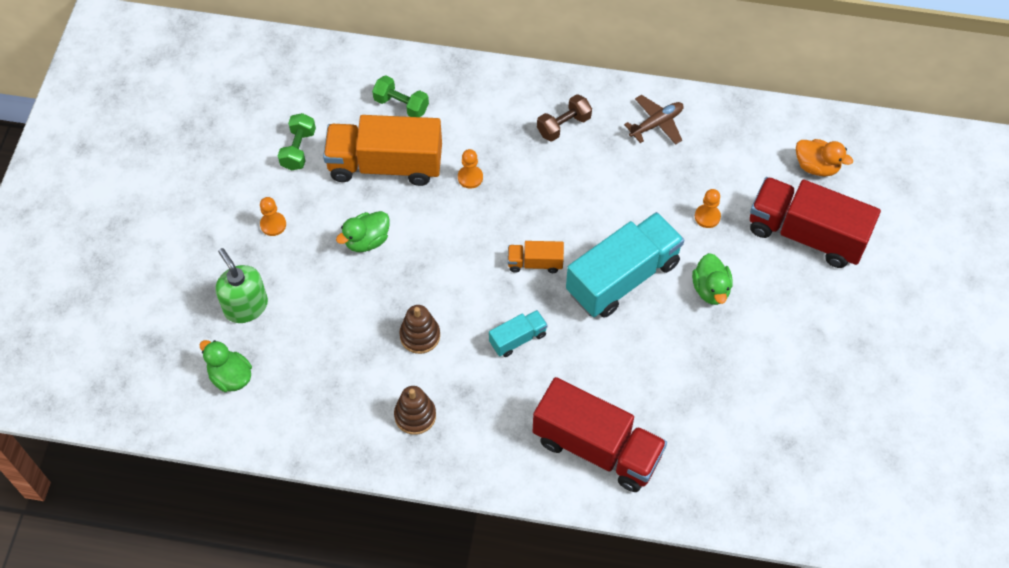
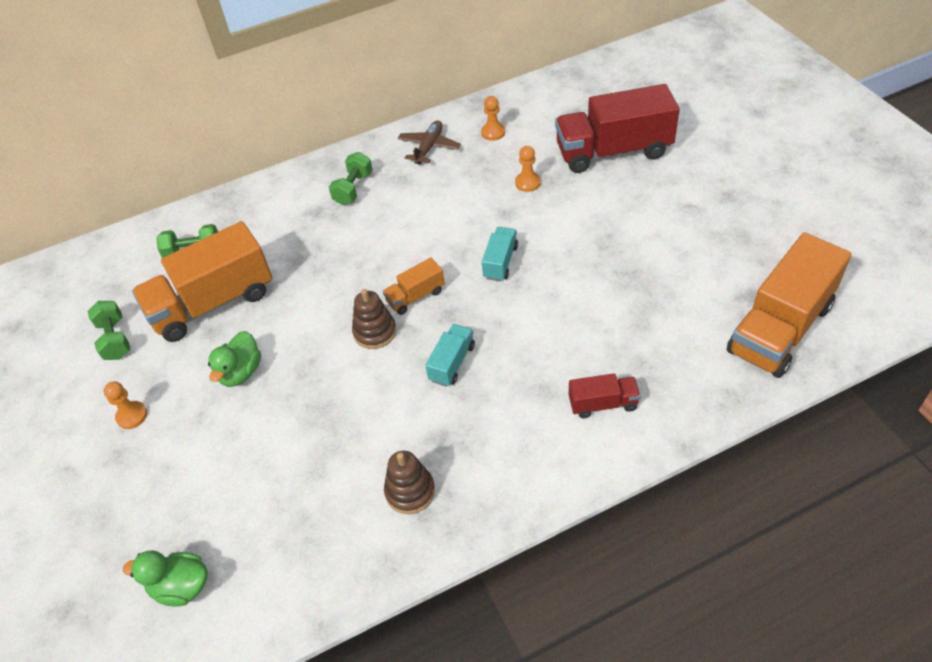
camera: 30 degrees left, 10 degrees down
green soap dispenser [215,248,268,323] -> none
brown stacking toy [399,305,440,354] -> brown stacking toy moved to [352,289,396,349]
orange pawn [458,149,483,189] -> orange pawn moved to [481,96,505,141]
red truck [533,377,667,492] -> red truck [569,373,641,418], size x0.47
brown dumbbell [537,94,592,141] -> green dumbbell [329,152,373,205]
turquoise truck [566,212,684,318] -> turquoise truck [482,227,518,281], size x0.47
green duck [692,253,733,305] -> none
orange duck [796,139,853,176] -> none
none -> orange truck [727,232,852,378]

